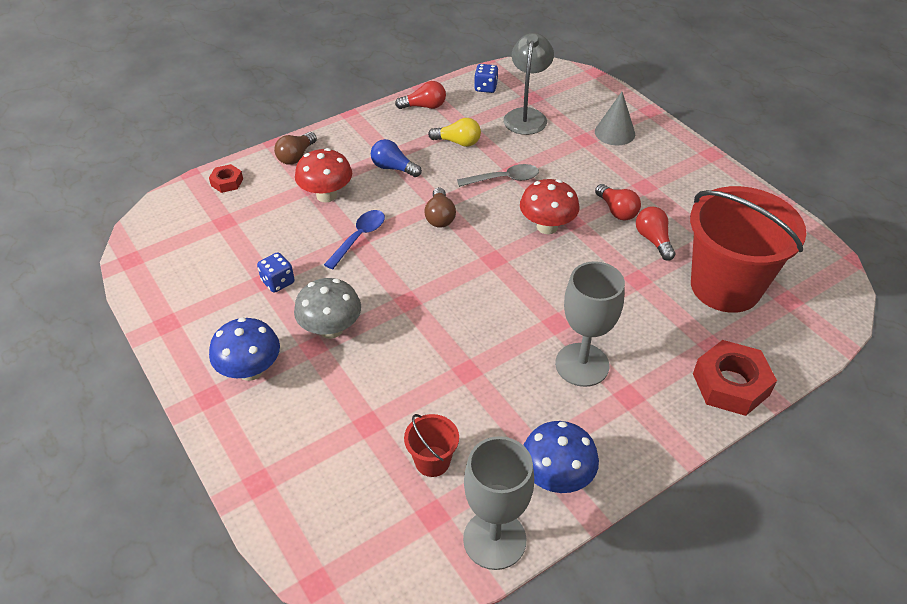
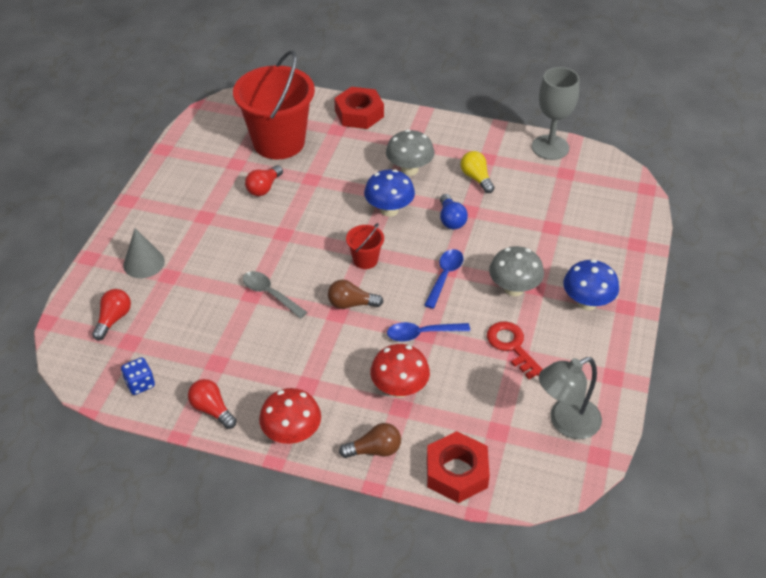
camera: 130 degrees left, 0 degrees up
red nut [209,164,243,193] -> red nut [427,431,490,503], size x1.89
blue dice [257,252,295,293] -> red key [487,321,543,379]
blue light bulb [371,139,422,177] -> blue light bulb moved to [440,194,468,229]
red bucket [404,414,459,477] -> red bucket moved to [346,223,384,269]
brown light bulb [424,187,456,228] -> brown light bulb turned 135 degrees counterclockwise [328,280,383,309]
yellow light bulb [428,118,481,147] -> yellow light bulb moved to [460,151,495,193]
grey lamp [504,33,554,135] -> grey lamp moved to [539,357,602,439]
red mushroom [520,179,579,234] -> red mushroom moved to [259,388,321,444]
blue mushroom [523,421,599,493] -> blue mushroom moved to [364,169,415,217]
grey goblet [555,261,625,387] -> grey mushroom [386,129,434,176]
red light bulb [595,184,641,220] -> red light bulb moved to [92,289,131,340]
none -> blue spoon [424,249,463,309]

